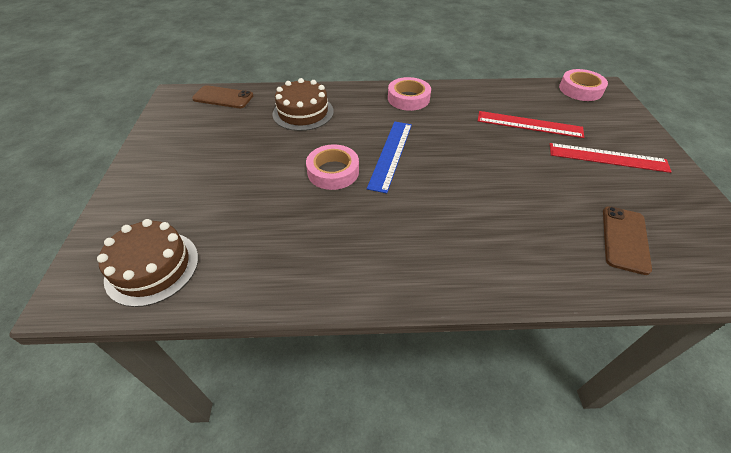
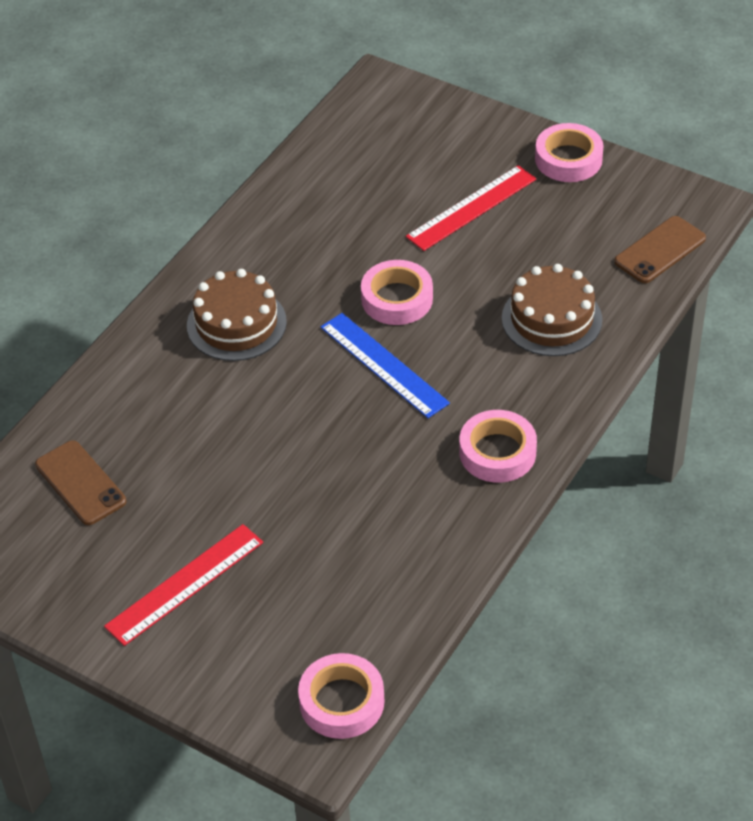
camera: 125 degrees right, 0 degrees up
brown cake [97,219,198,307] -> brown cake moved to [187,269,287,361]
red ruler [478,111,584,138] -> red ruler moved to [406,165,537,251]
none -> pink tape [535,123,604,182]

